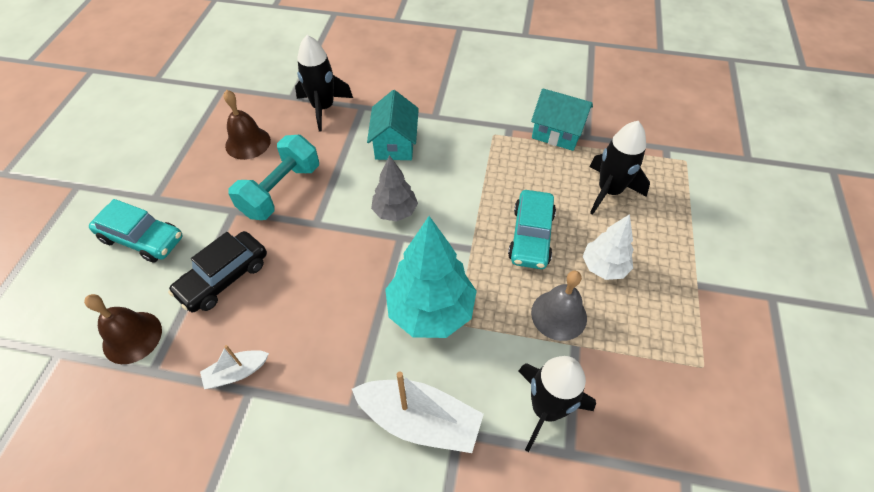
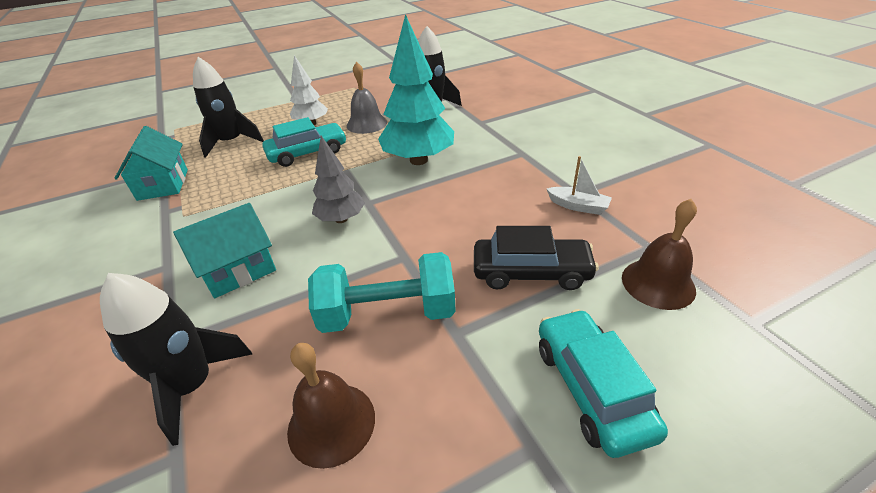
camera: 125 degrees left, 15 degrees down
white boat [352,372,484,453] -> none

